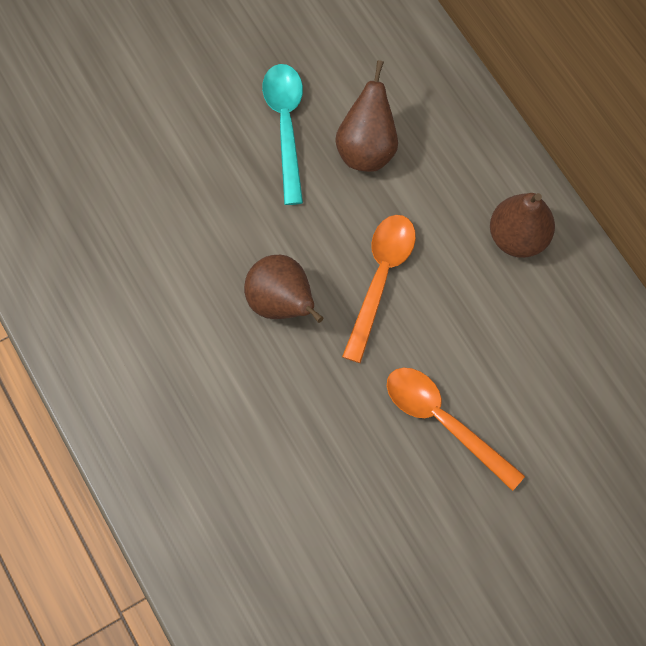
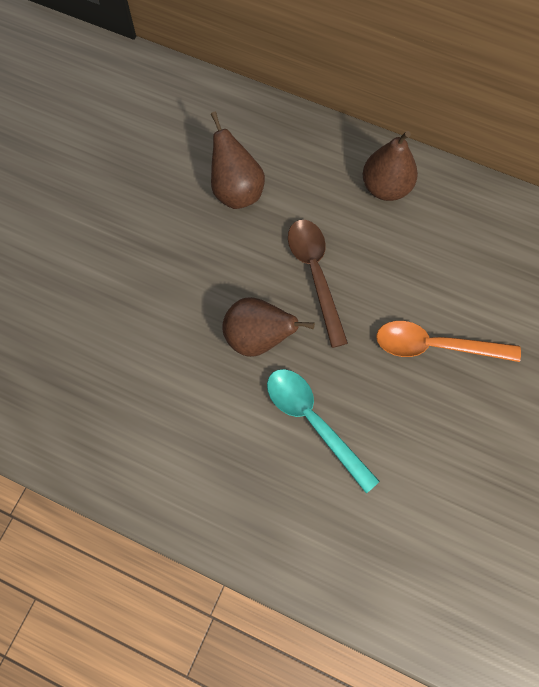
camera: 35 degrees left, 0 degrees up
turquoise spoon [262,64,303,205] -> turquoise spoon moved to [267,369,380,493]
orange spoon [342,215,416,363] -> brown spoon [288,220,348,348]

